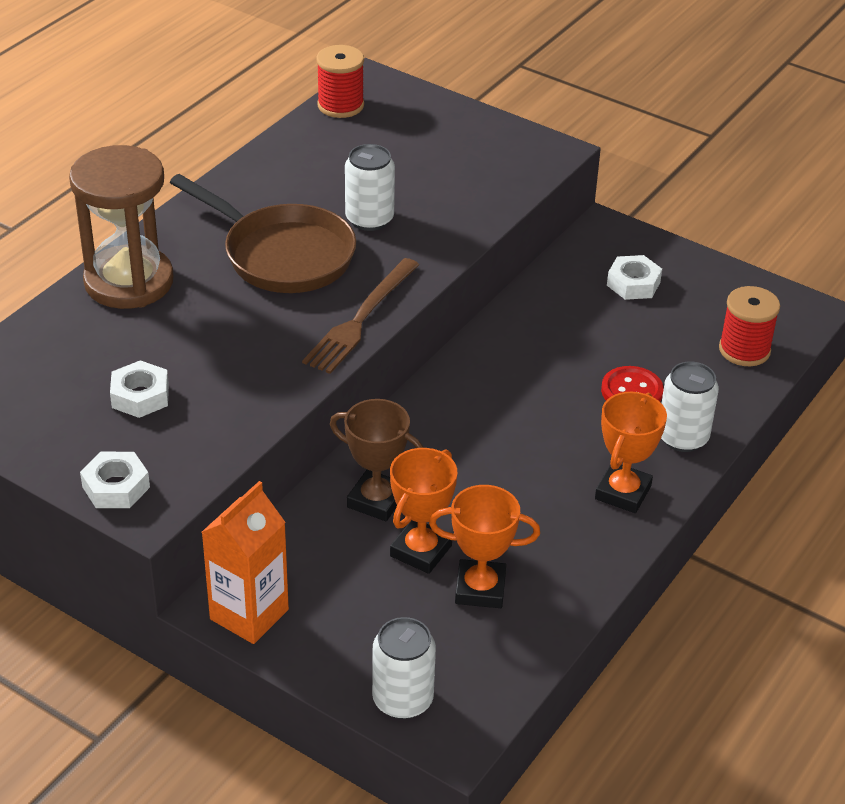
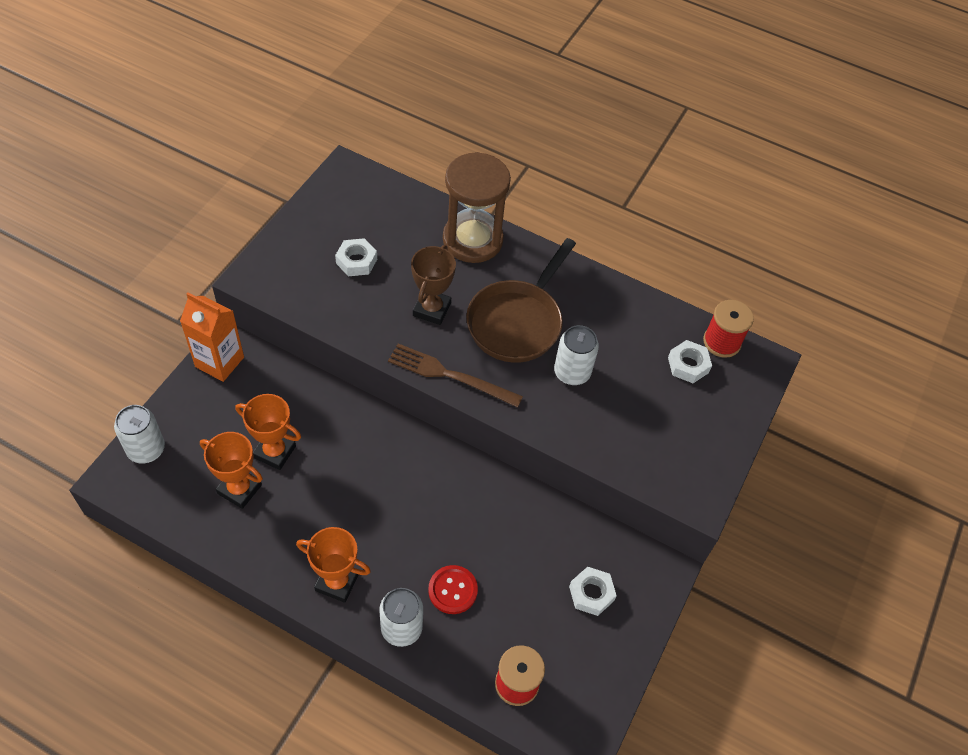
camera: 80 degrees right, 15 degrees up
white nut [80,452,150,508] -> white nut moved to [668,340,712,383]
brown trophy [330,399,424,521] -> brown trophy moved to [411,245,456,325]
orange trophy [429,485,540,608] -> orange trophy turned 60 degrees counterclockwise [200,432,263,509]

